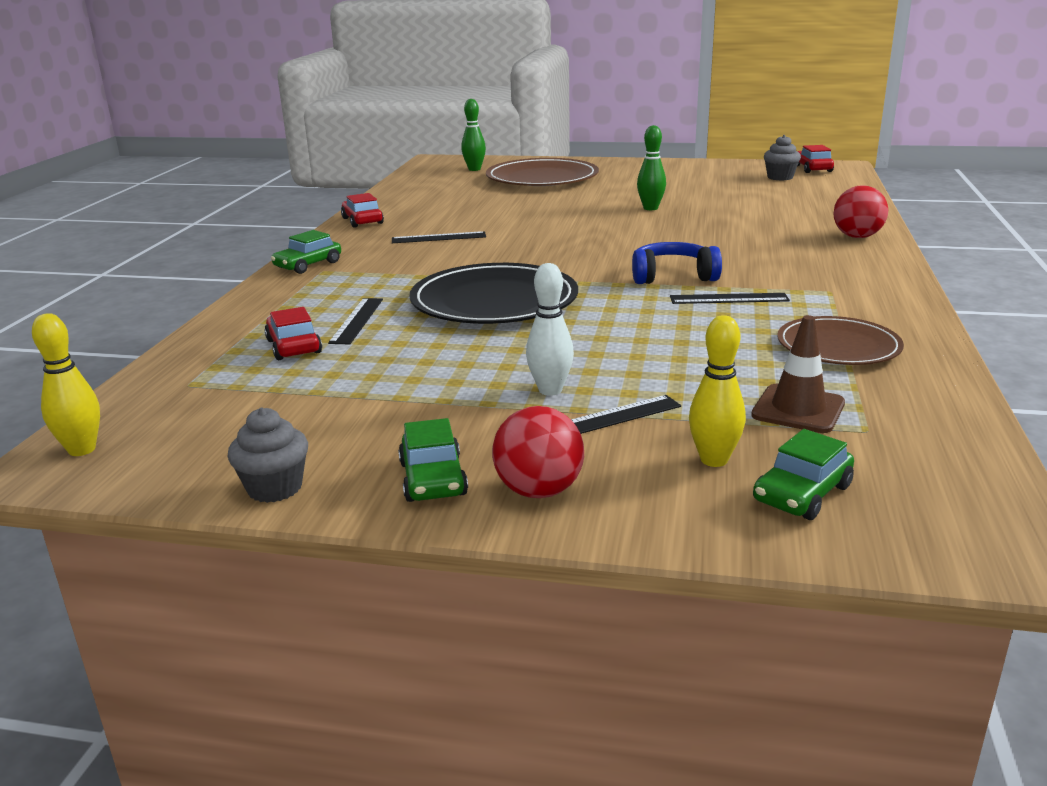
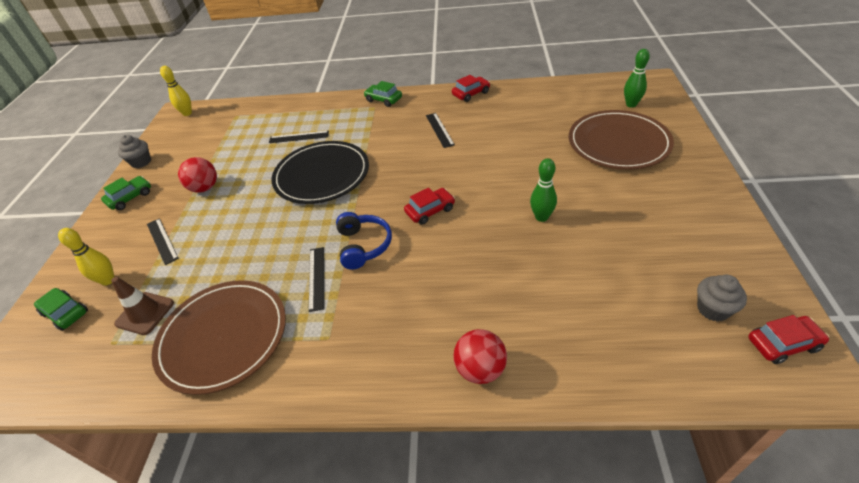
camera: 85 degrees right, 20 degrees up
red car [264,307,322,360] -> red car moved to [404,188,455,225]
green car [398,418,468,502] -> green car turned 150 degrees clockwise [101,176,151,210]
red ball [492,406,584,498] -> red ball moved to [178,157,217,192]
white bowling pin [526,263,574,396] -> none
brown plate [777,316,904,365] -> brown plate [152,280,286,395], size x1.61

